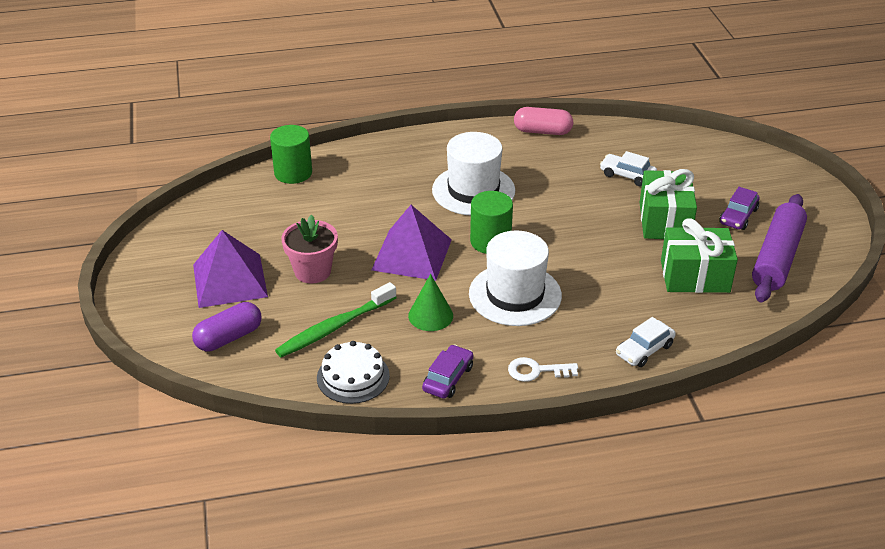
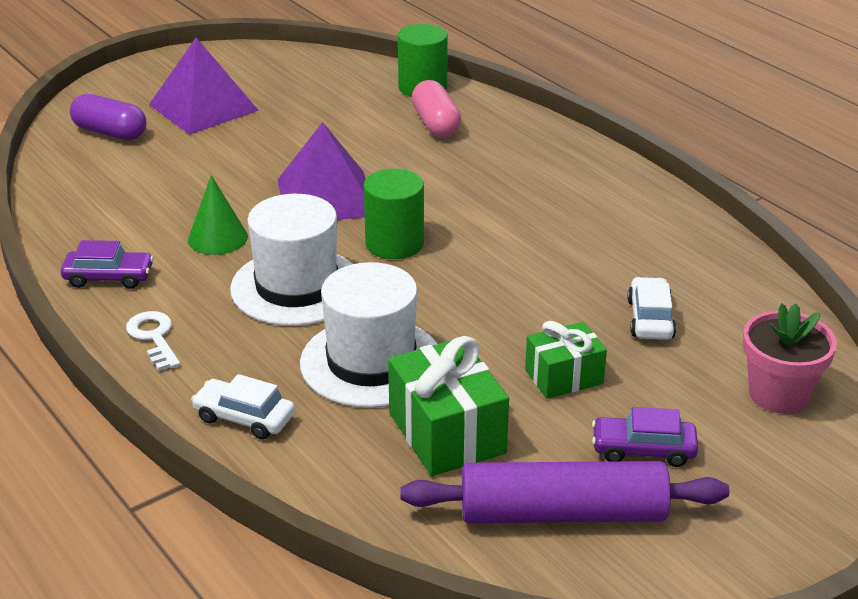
camera: 65 degrees right, 5 degrees down
green toothbrush [275,282,397,357] -> none
pink flower pot [281,215,338,283] -> pink flower pot moved to [743,303,837,414]
white cake [317,341,390,404] -> none
white hat [432,132,515,215] -> white hat moved to [300,262,437,408]
pink capsule [514,107,573,135] -> pink capsule moved to [412,80,461,138]
green gift [639,169,697,239] -> green gift [525,321,607,399], size x0.64

